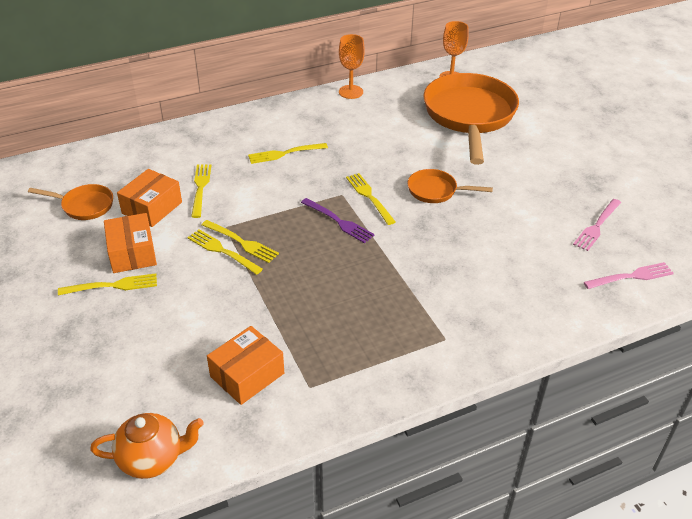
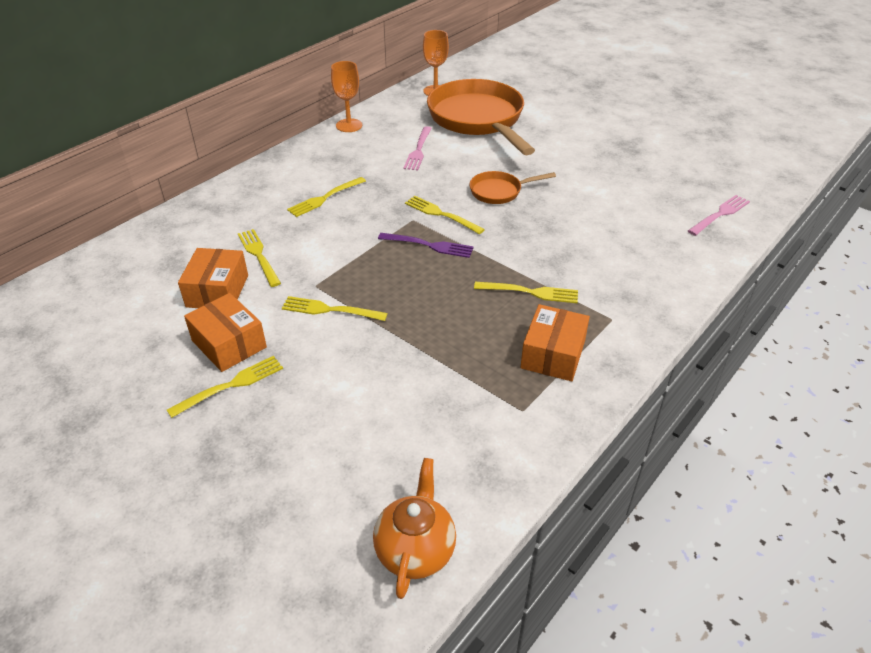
camera: 25 degrees left, 0 degrees up
orange pan [28,184,113,220] -> none
orange teapot [90,413,204,479] -> orange teapot turned 45 degrees counterclockwise [373,458,456,599]
yellow fork [202,220,279,263] -> yellow fork moved to [474,282,578,303]
orange box [207,326,284,405] -> orange box moved to [521,304,590,381]
pink fork [573,199,621,251] -> pink fork moved to [404,126,432,171]

